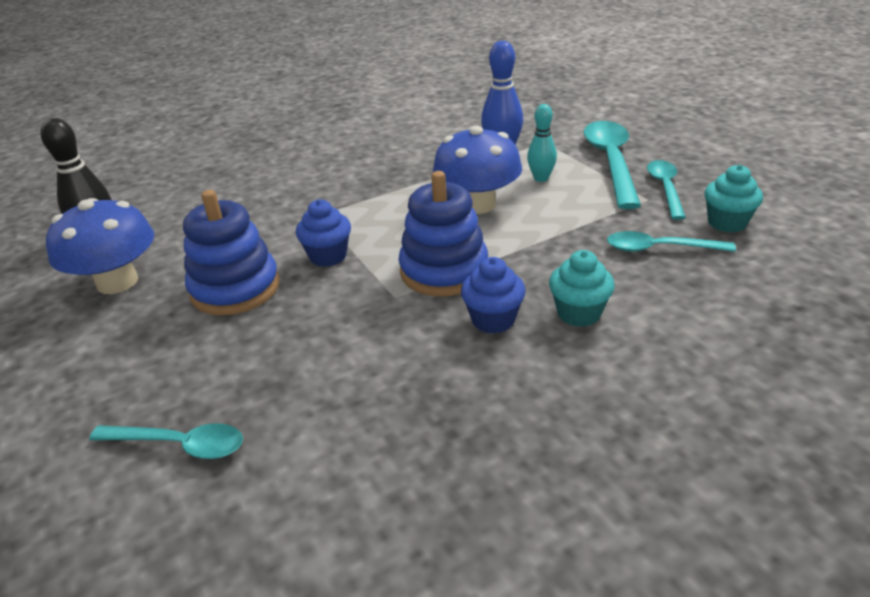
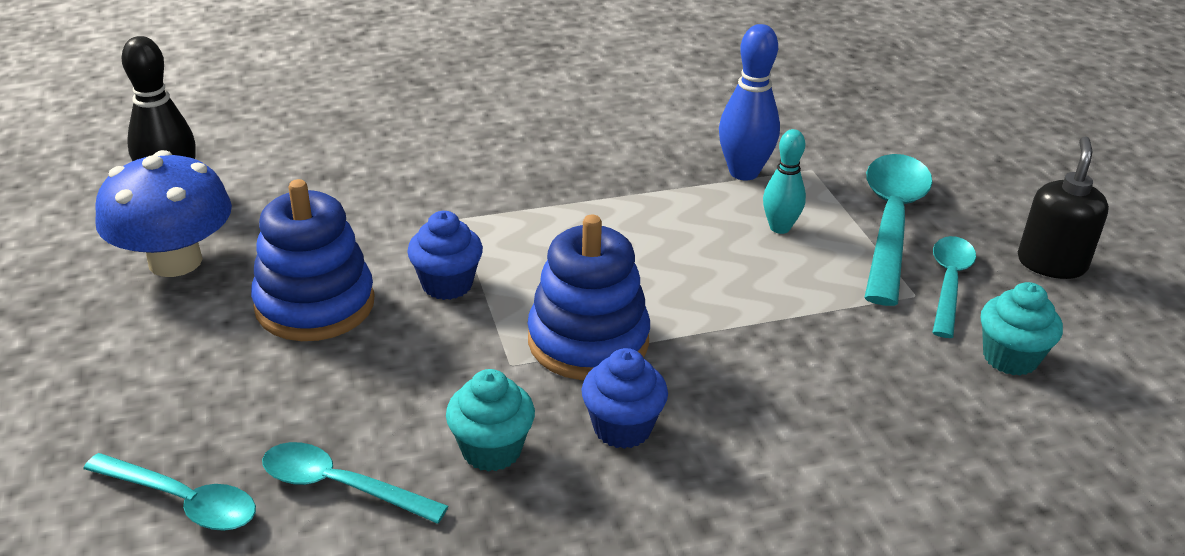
camera: 10 degrees right, 0 degrees up
blue mushroom [433,126,522,214] -> none
turquoise cupcake [549,250,615,327] -> turquoise cupcake moved to [446,369,535,472]
turquoise spoon [607,231,736,252] -> turquoise spoon moved to [262,442,448,524]
none -> black soap dispenser [1018,137,1109,279]

